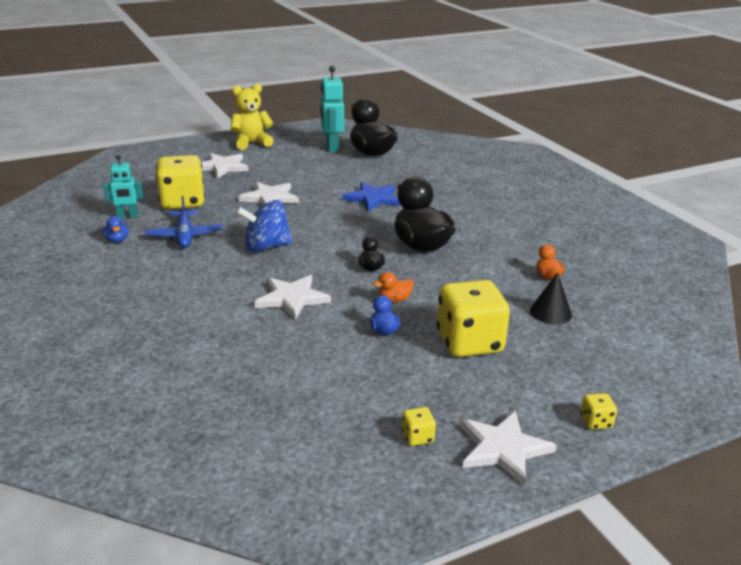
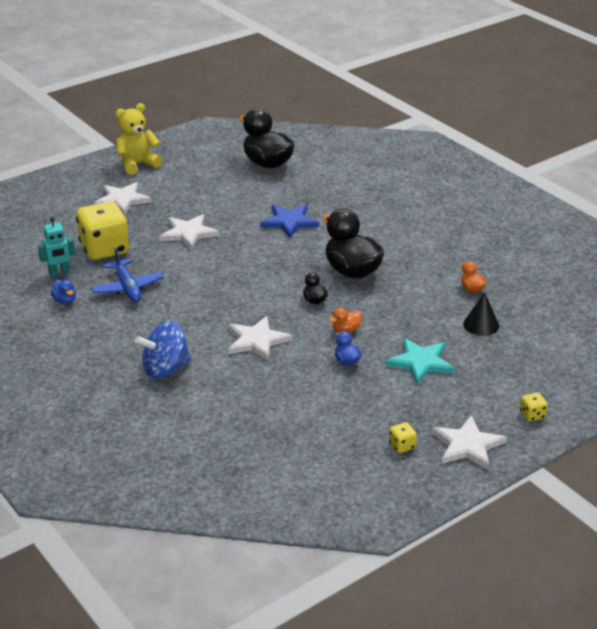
camera: 10 degrees left, 5 degrees up
blue spinning top [236,200,293,252] -> blue spinning top moved to [135,321,191,379]
turquoise robot [321,66,344,152] -> none
yellow dice [437,280,510,357] -> turquoise star [385,338,455,385]

